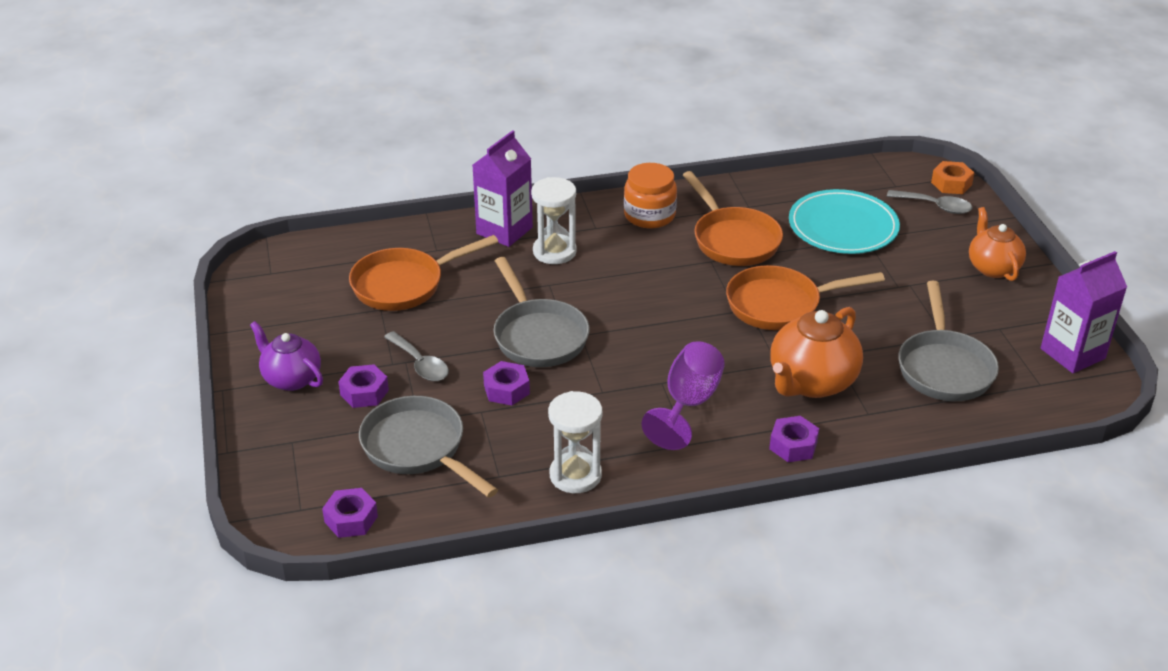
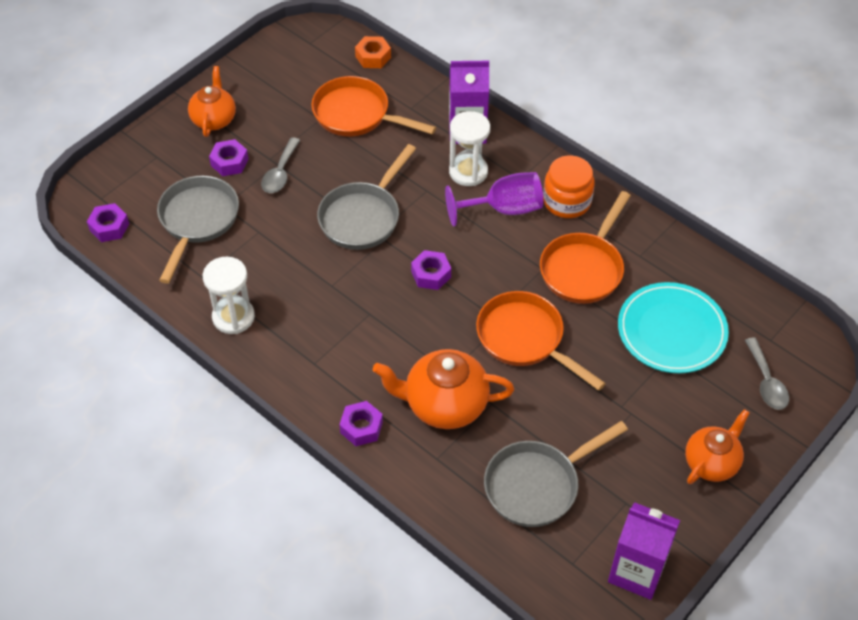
camera: 55 degrees right, 15 degrees up
purple teapot [250,321,323,391] -> orange teapot [188,66,236,137]
purple nut [483,361,530,405] -> purple nut moved to [411,250,451,290]
purple goblet [642,341,725,450] -> purple goblet moved to [445,172,543,226]
orange nut [931,161,975,194] -> orange nut moved to [355,36,391,68]

